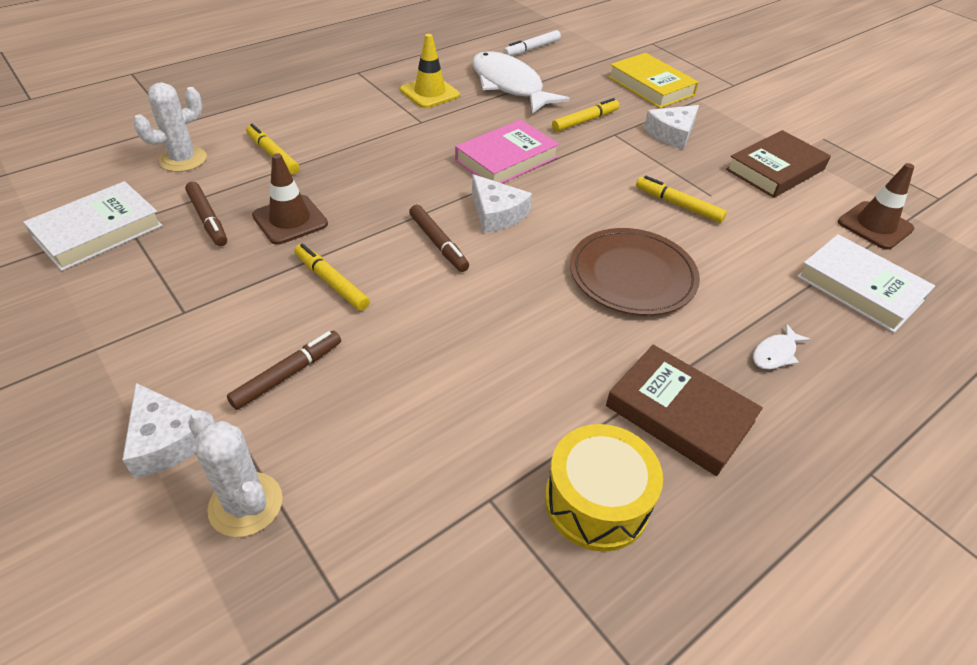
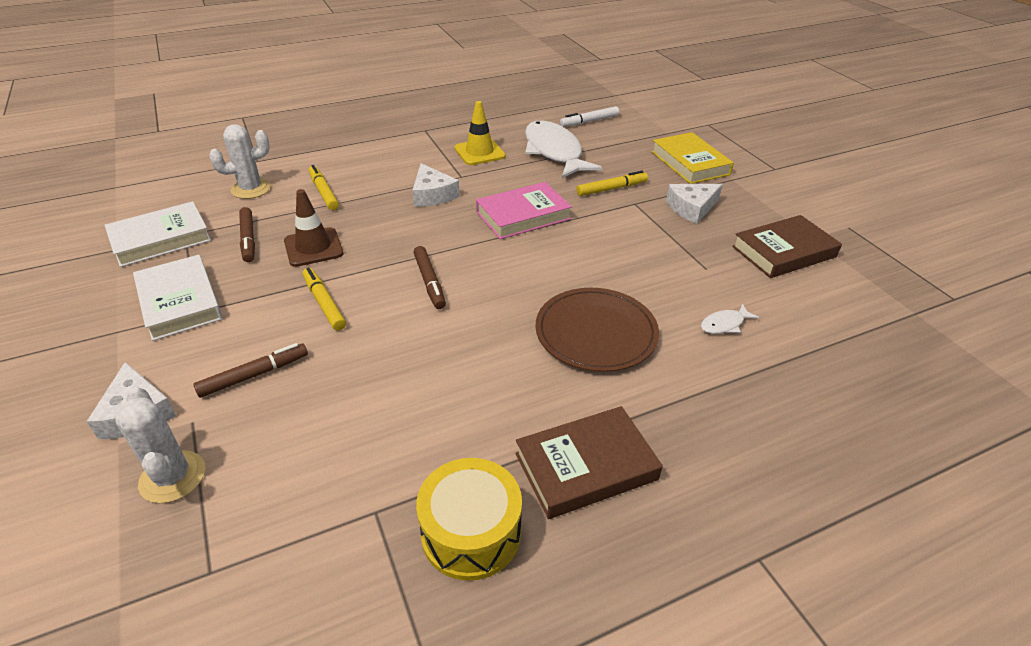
camera: 15 degrees right, 5 degrees down
white cheese [472,174,532,233] -> white cheese moved to [412,163,460,207]
brown book [606,345,763,476] -> brown book turned 75 degrees counterclockwise [515,406,663,519]
yellow marker [636,176,727,223] -> none
white fish [753,324,811,370] -> white fish moved to [701,304,759,334]
white book [797,234,935,333] -> white book moved to [133,255,223,341]
brown traffic cone [838,163,914,250] -> none

